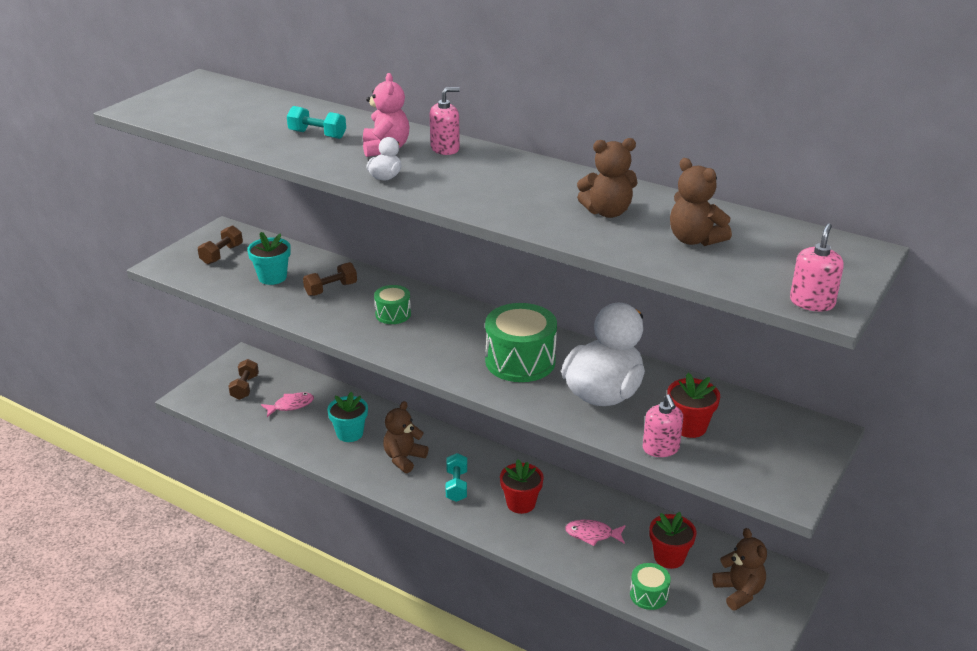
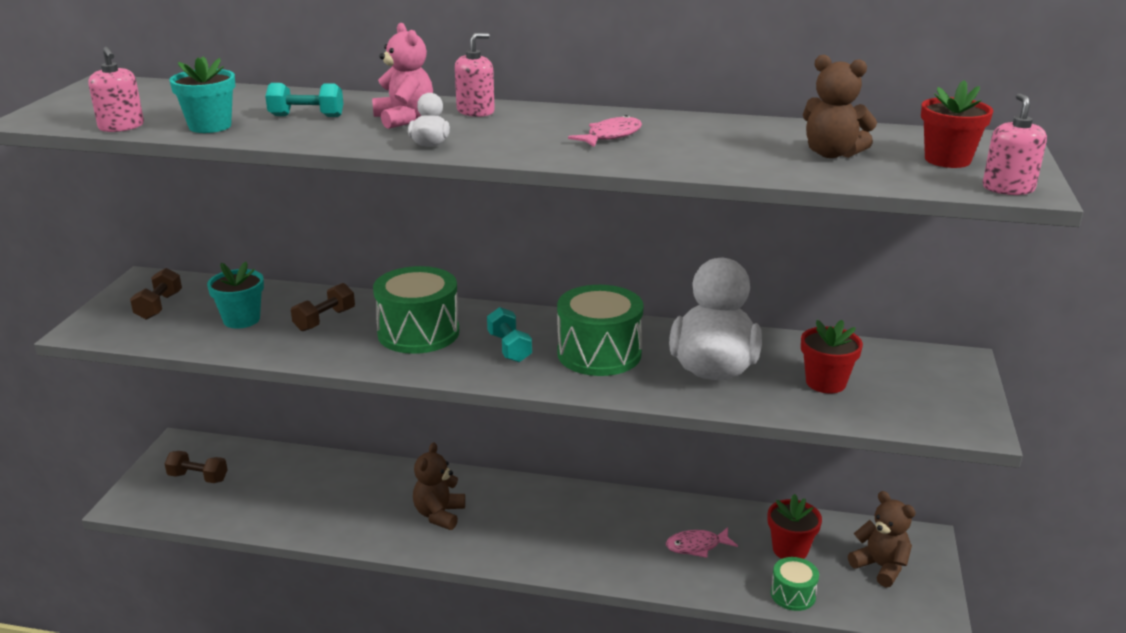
camera: 20 degrees left, 5 degrees down
brown dumbbell [228,359,259,400] -> brown dumbbell turned 60 degrees counterclockwise [164,451,228,483]
pink fish [261,392,314,417] -> pink fish moved to [568,115,642,147]
turquoise flower pot [327,392,368,442] -> turquoise flower pot moved to [169,57,235,133]
green drum [374,285,411,324] -> green drum [373,266,459,354], size x1.85
turquoise dumbbell [446,453,467,502] -> turquoise dumbbell moved to [487,307,532,362]
red flower pot [500,459,544,514] -> red flower pot moved to [921,80,993,168]
brown teddy bear [577,138,637,218] -> none
pink soap dispenser [643,394,683,457] -> pink soap dispenser moved to [88,47,144,132]

